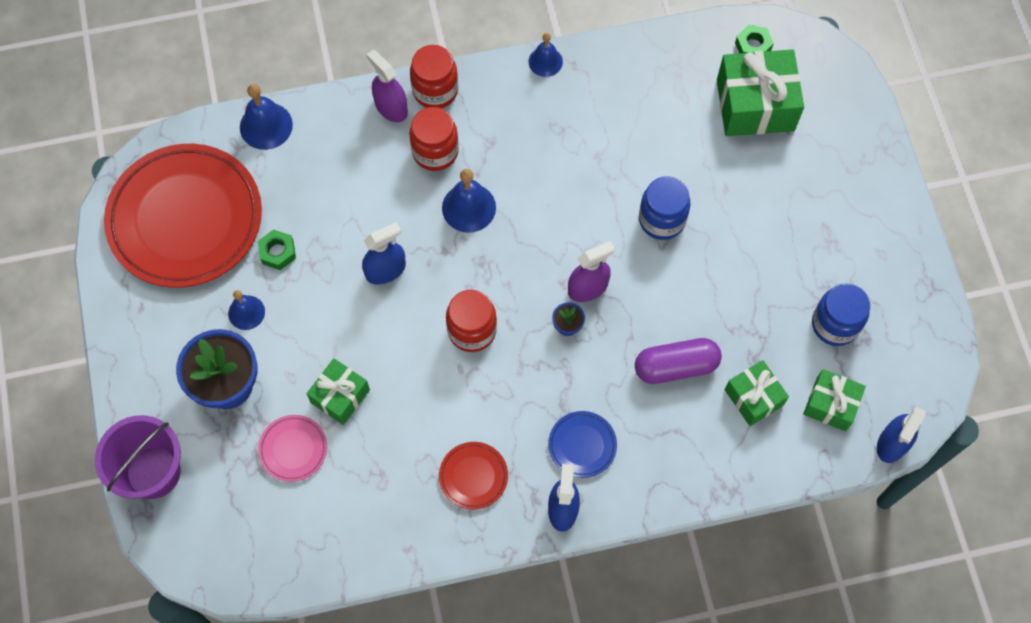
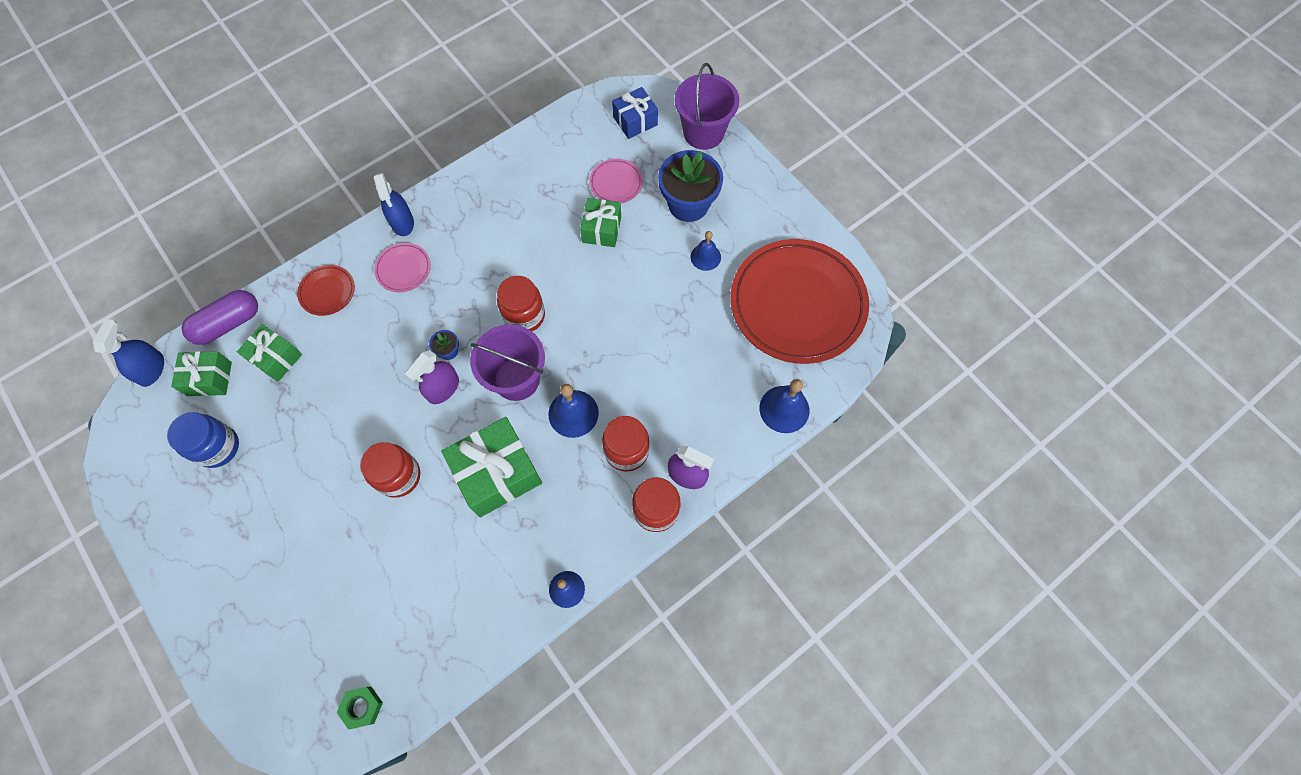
camera: 155 degrees right, 0 degrees up
green nut [258,229,296,270] -> none
blue spray bottle [362,222,406,285] -> none
red plate [439,442,508,510] -> red plate moved to [297,265,355,316]
blue plate [548,411,617,478] -> pink plate [374,243,431,292]
purple capsule [635,338,722,384] -> purple capsule moved to [181,290,258,345]
blue jar [639,176,691,240] -> red jar [360,442,420,498]
green gift [717,49,804,136] -> green gift moved to [441,417,542,517]
none -> purple bucket [470,324,545,401]
none -> blue gift [612,87,658,139]

